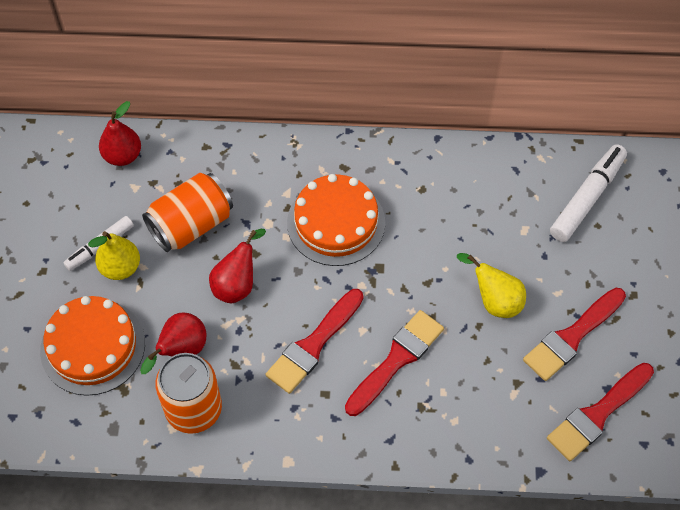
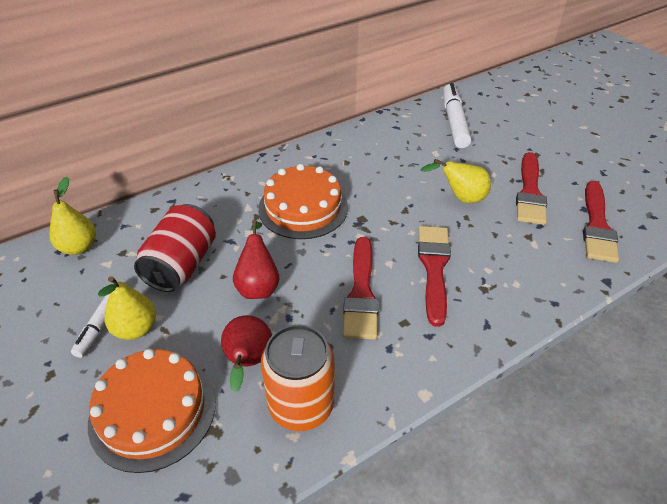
camera: 35 degrees left, 15 degrees down
red pear [99,101,141,166] -> yellow pear [50,177,96,255]
orange can [142,173,233,252] -> red can [134,204,216,292]

